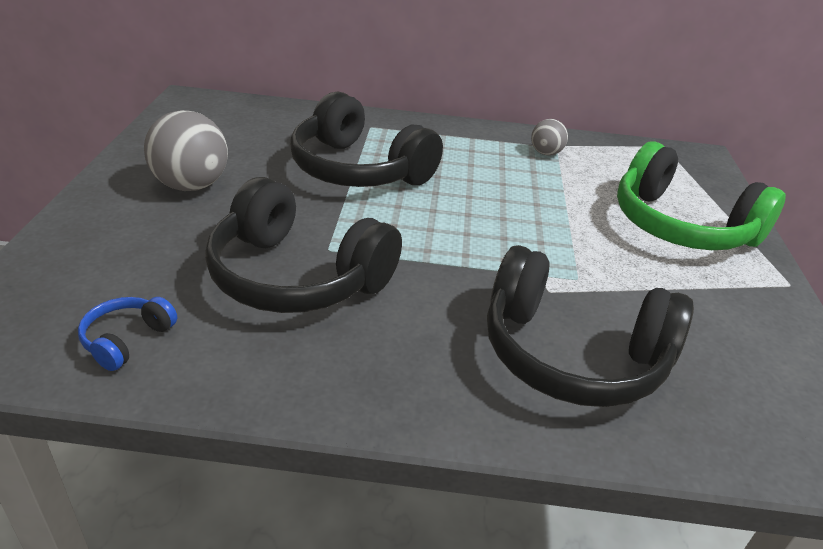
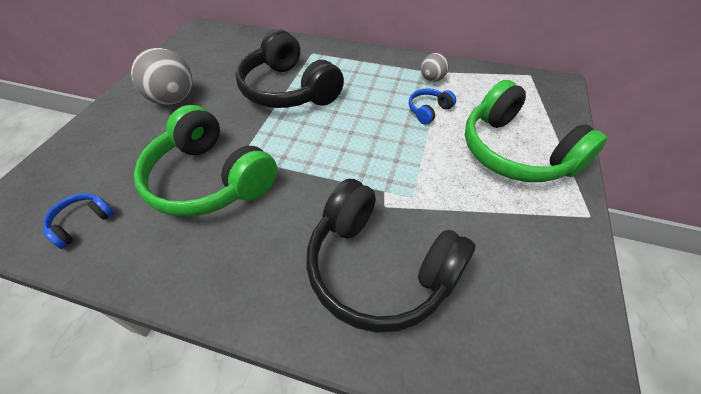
camera: 15 degrees right, 15 degrees up
black headphones [205,177,402,313] -> green headphones [134,105,277,217]
none -> blue headphones [409,88,456,124]

